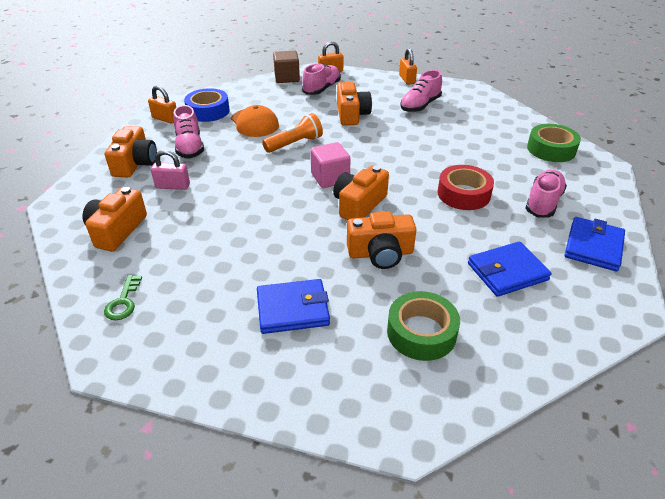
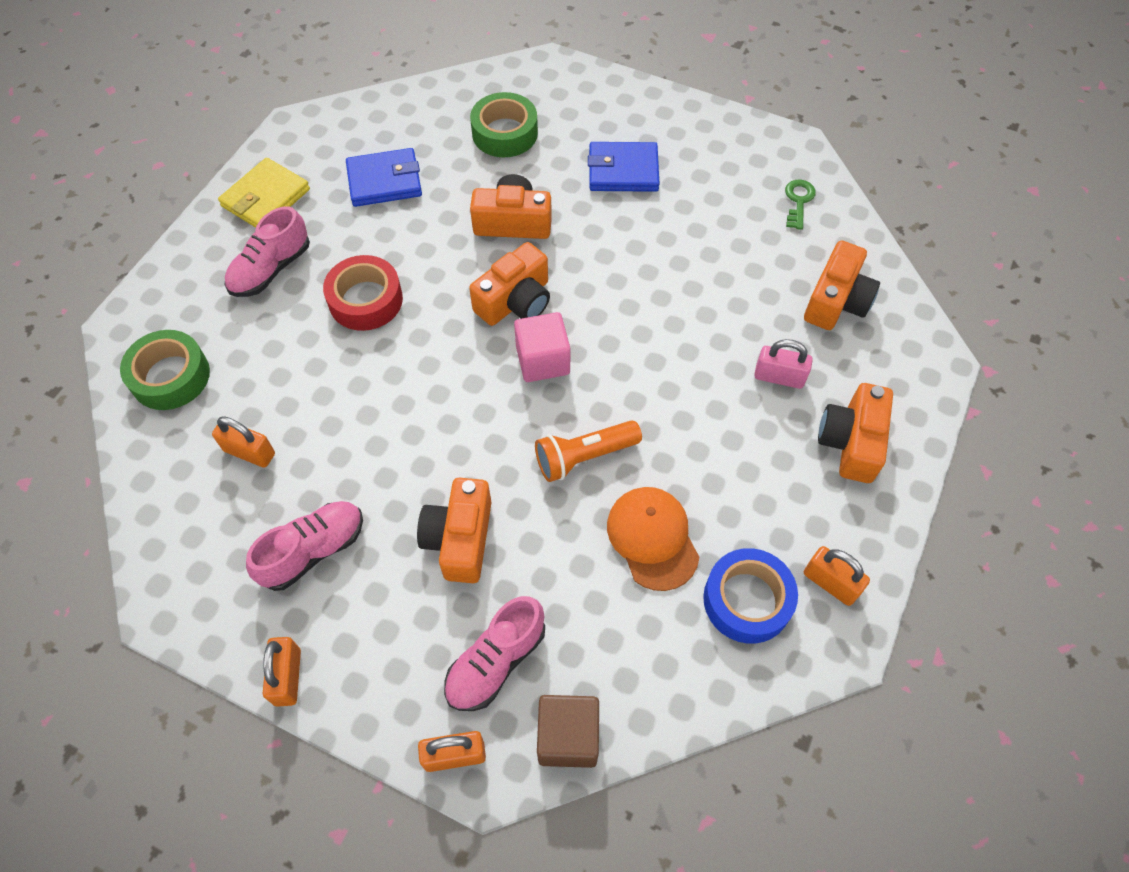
camera: 170 degrees left, 20 degrees up
pink shoe [173,105,204,159] -> none
blue wallet [564,217,625,271] -> yellow wallet [218,158,310,228]
none -> orange padlock [212,417,275,468]

